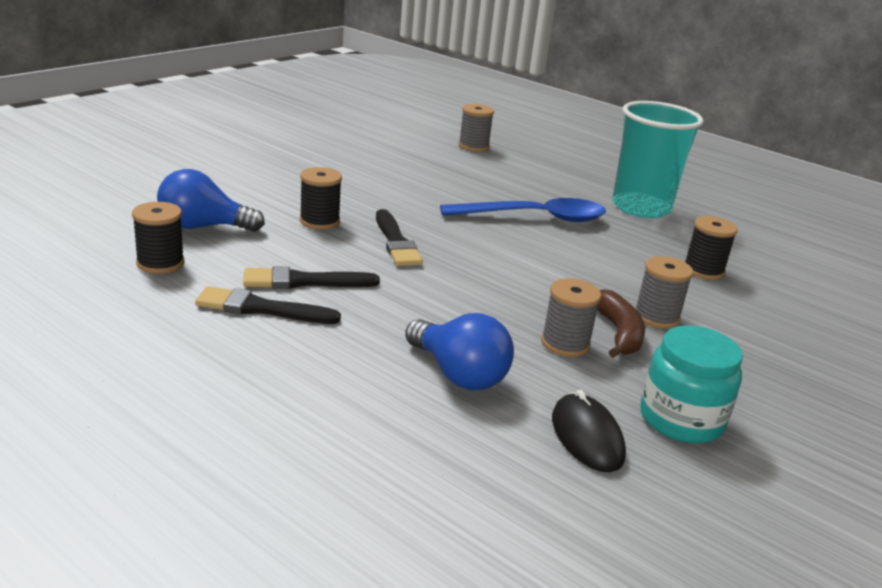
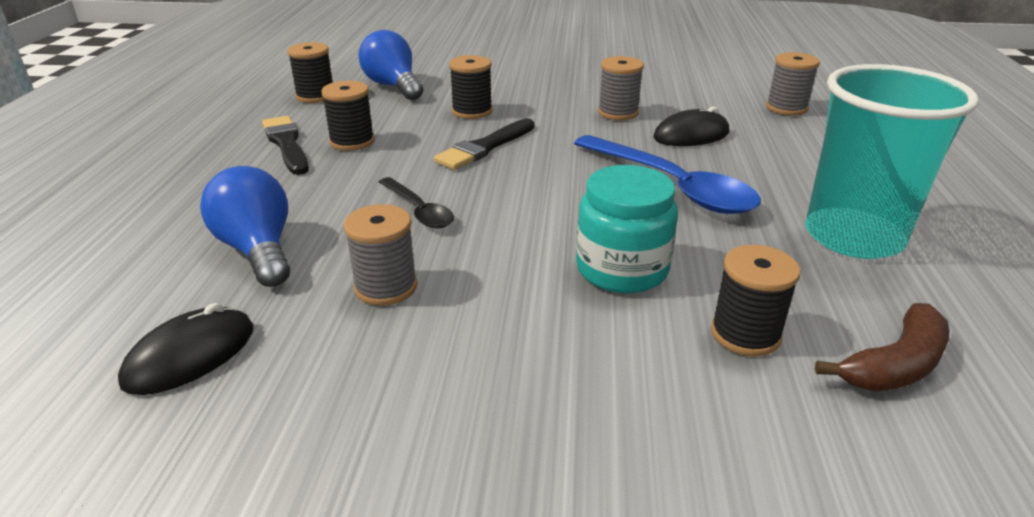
camera: 60 degrees right, 5 degrees up
black brush [243,266,380,289] -> black spool [321,81,375,151]
blue light bulb [405,313,514,390] -> blue light bulb turned 135 degrees clockwise [200,166,290,287]
brown banana [597,289,645,358] -> brown banana moved to [815,303,950,391]
grey spool [635,256,693,329] -> grey spool moved to [598,56,644,120]
turquoise jar [640,326,743,443] -> turquoise jar moved to [576,165,678,293]
none -> black spoon [379,177,454,228]
none -> black mouse [653,107,729,146]

